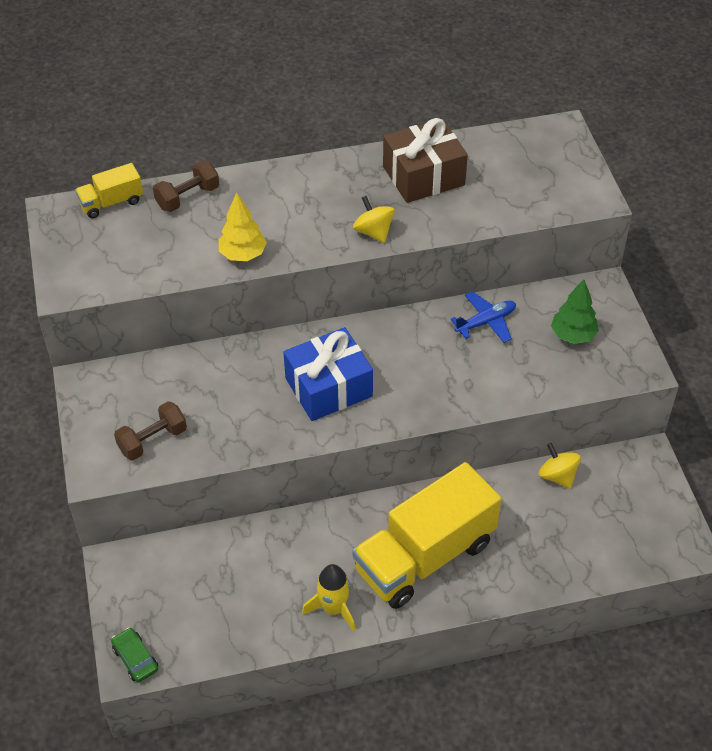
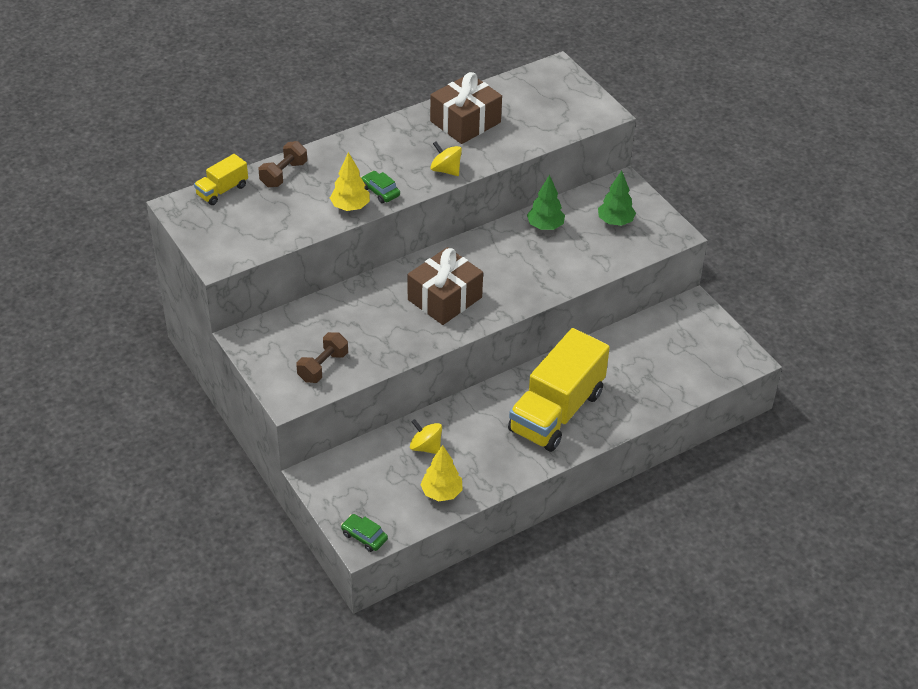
camera: 20 degrees left, 5 degrees down
blue gift [283,327,373,421] -> brown gift [408,247,483,325]
yellow rocket [302,564,355,631] -> none
blue plane [450,291,516,343] -> green tree [527,175,565,230]
yellow spinning top [539,443,581,489] -> yellow spinning top moved to [410,419,442,454]
none -> green car [361,171,400,203]
none -> yellow tree [420,445,463,501]

